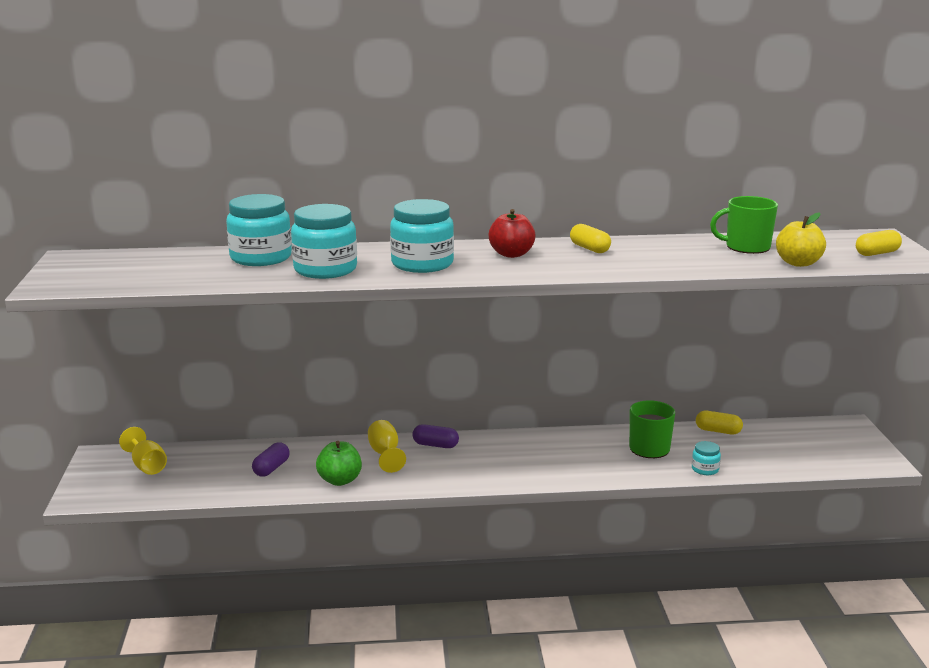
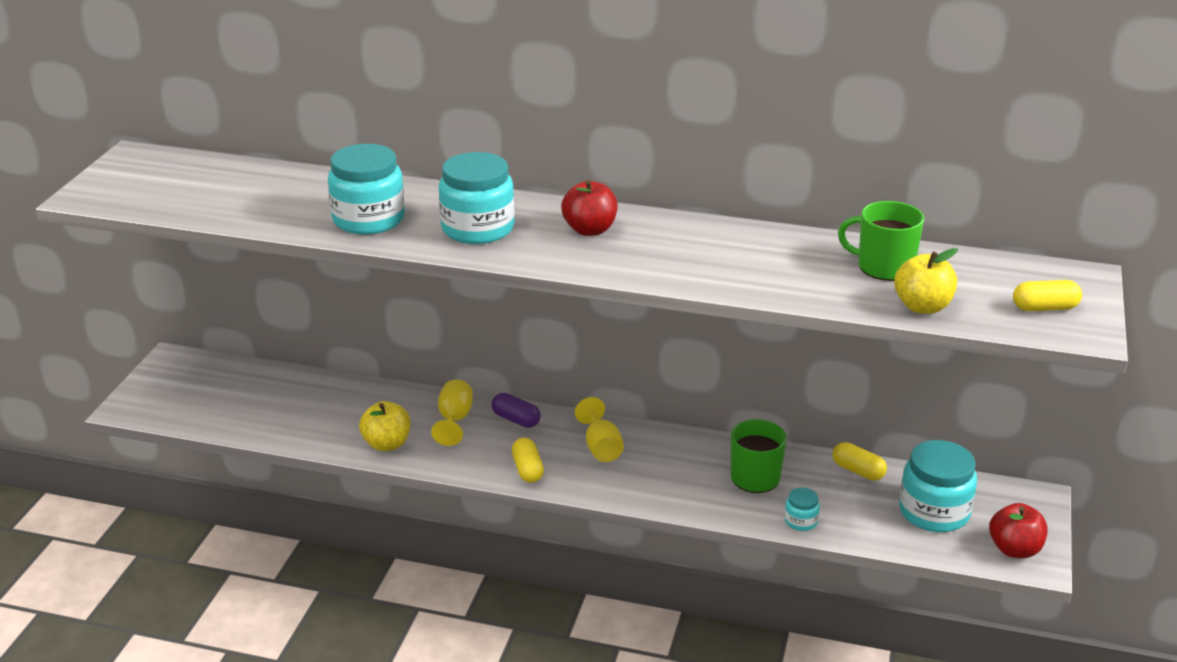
camera: 20 degrees right, 10 degrees up
yellow goblet [119,427,167,475] -> yellow goblet moved to [575,397,624,462]
turquoise jar [226,194,292,266] -> turquoise jar moved to [899,440,977,532]
purple capsule [252,442,290,477] -> none
green apple [316,441,362,486] -> yellow apple [359,401,411,451]
yellow capsule [570,224,611,253] -> yellow capsule moved to [512,438,544,483]
none -> red apple [989,503,1048,558]

